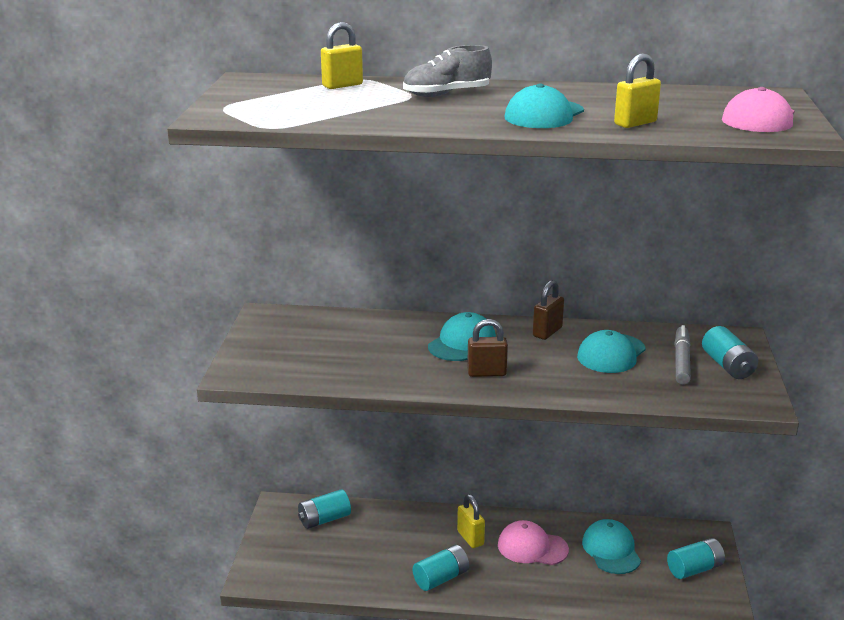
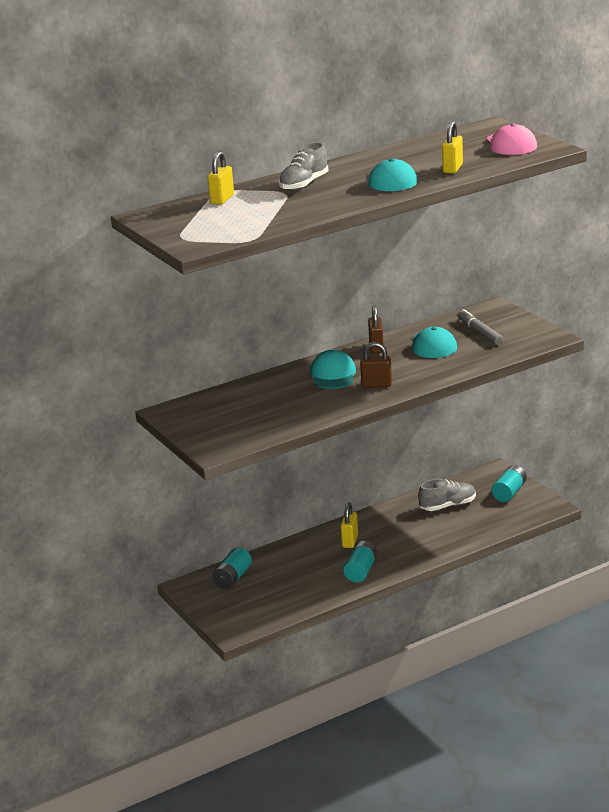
camera: 35 degrees left, 0 degrees up
yellow padlock [457,494,485,548] -> yellow padlock turned 75 degrees clockwise [341,502,358,548]
brown padlock [467,319,508,377] -> brown padlock turned 45 degrees clockwise [360,342,392,387]
pink cap [498,520,569,565] -> none
turquoise cap [582,519,641,574] -> grey shoe [418,479,476,511]
turquoise battery [702,326,758,379] -> none

